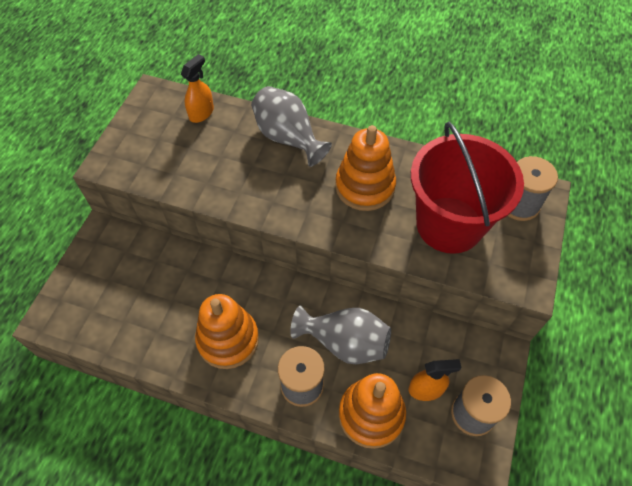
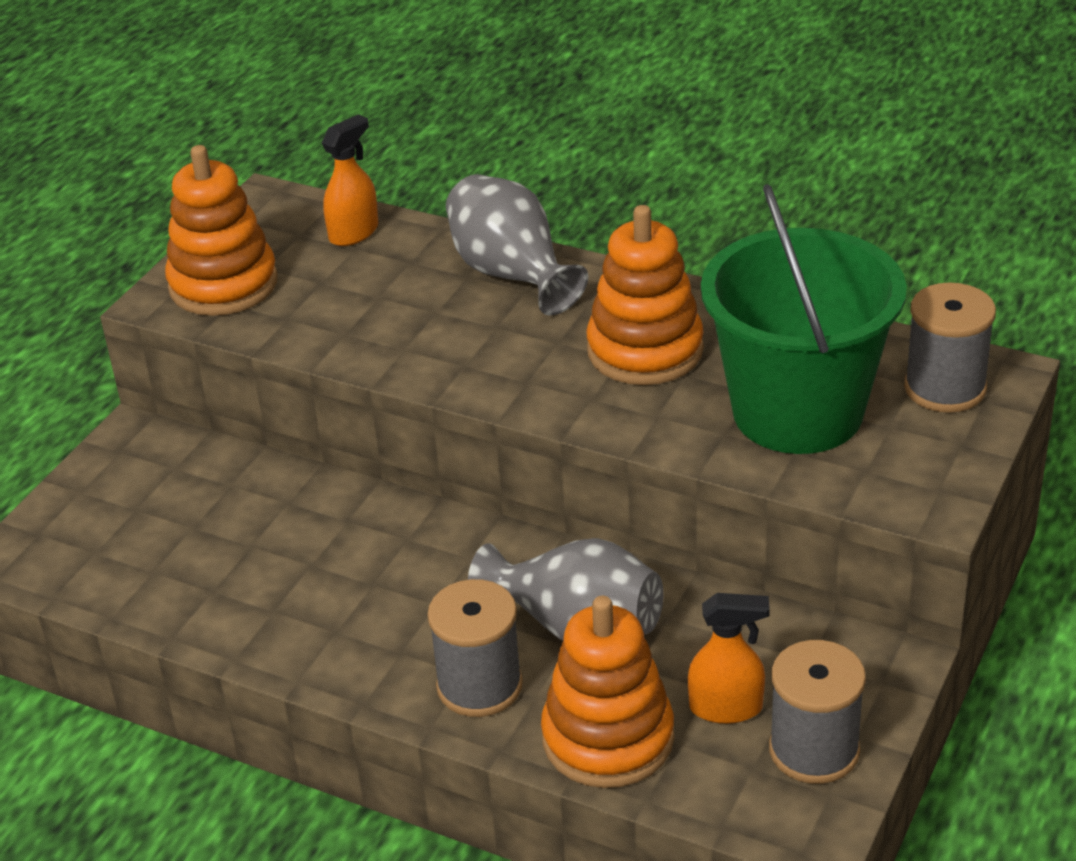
camera: 10 degrees right, 20 degrees down
orange stacking toy [195,294,259,369] -> orange stacking toy moved to [165,145,278,316]
red bucket [411,122,524,254] -> green bucket [701,184,907,454]

